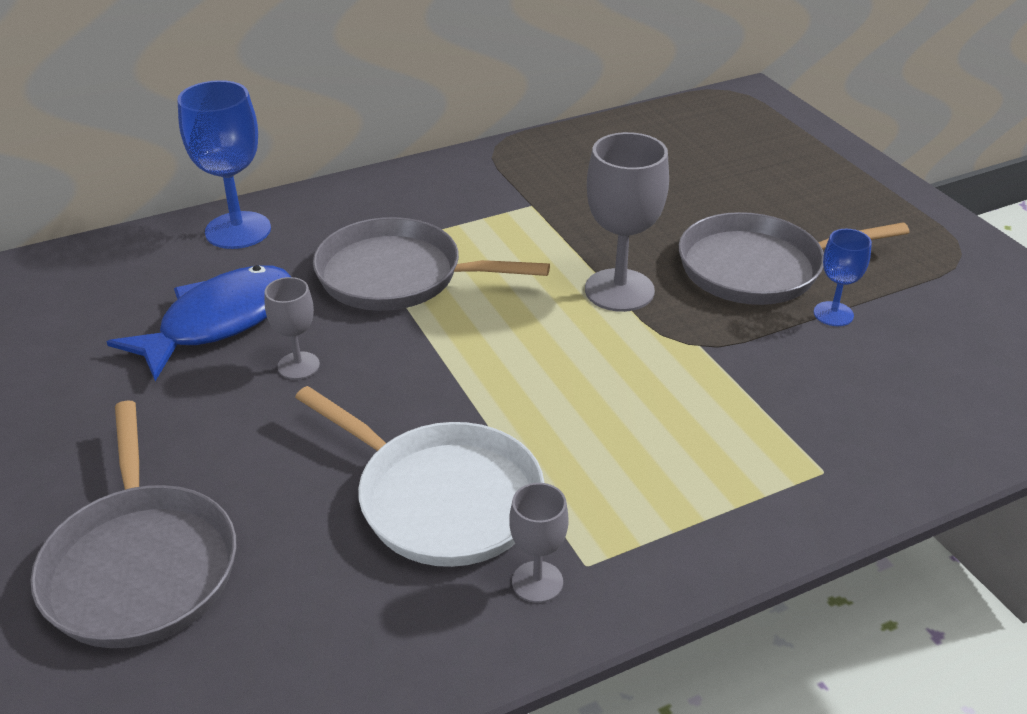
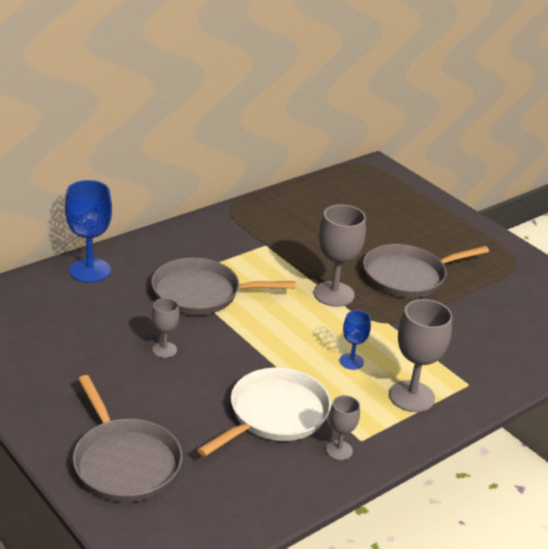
camera: 15 degrees left, 5 degrees down
blue fish [107,265,291,381] -> none
white pan [295,386,545,567] -> white pan turned 75 degrees counterclockwise [197,368,331,457]
blue goblet [813,229,872,326] -> blue goblet moved to [340,310,371,370]
none -> grey goblet [389,299,452,412]

